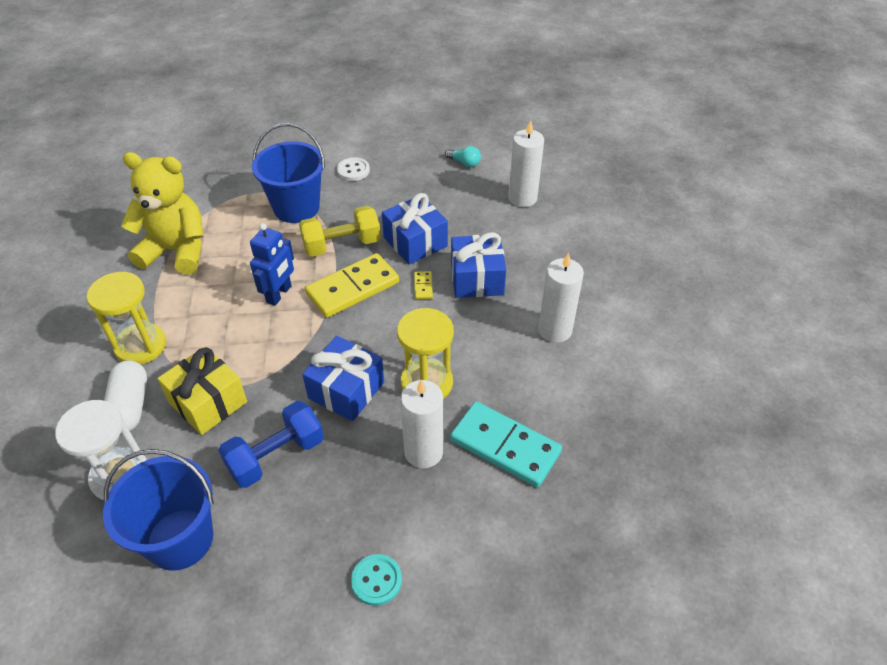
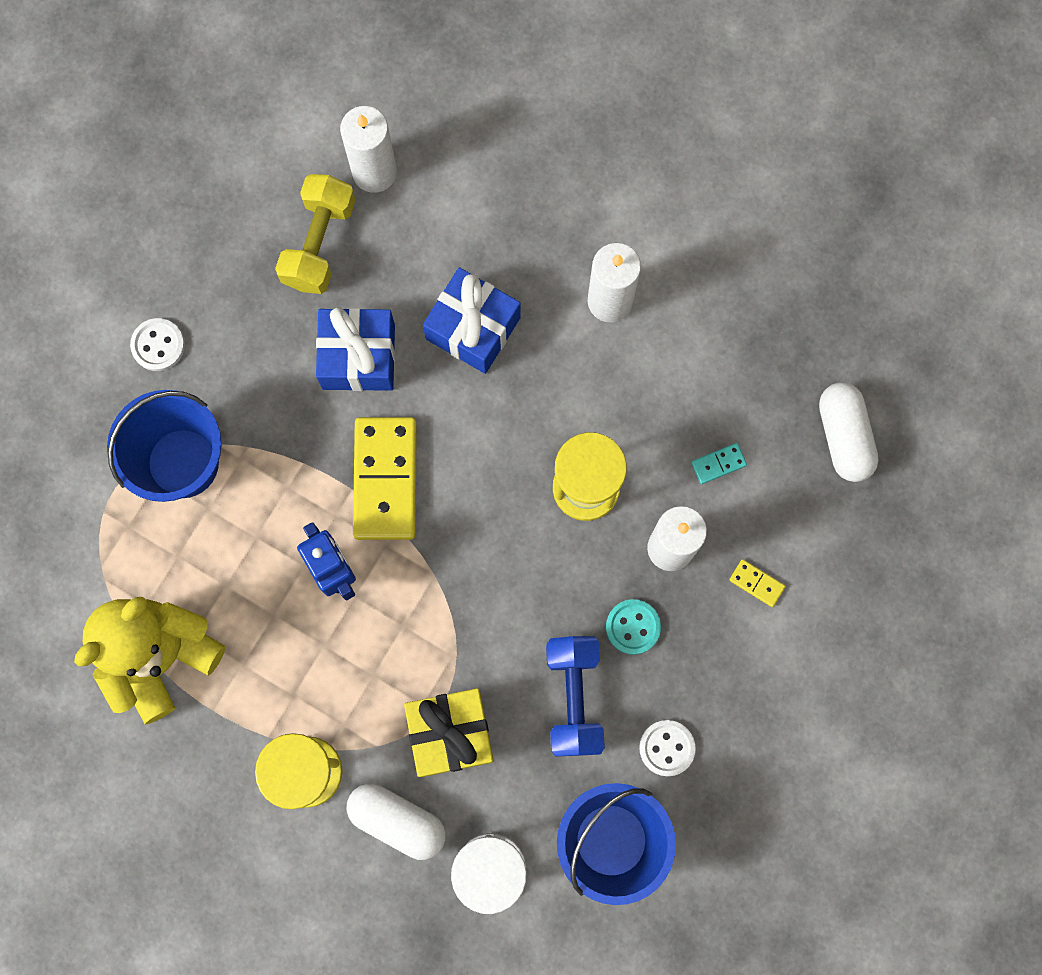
camera: 55 degrees left, 30 degrees up
yellow dumbbell [299,206,381,257] -> yellow dumbbell moved to [275,174,356,294]
blue gift [302,336,384,421] -> none
turquoise button [351,554,402,606] -> turquoise button moved to [606,599,661,655]
yellow domino [414,271,433,299] -> yellow domino moved to [729,559,786,607]
turquoise light bulb [445,146,481,167] -> none
turquoise domino [450,402,562,487] -> turquoise domino [691,443,747,484], size x0.41
none -> white button [639,720,696,776]
none -> white capsule [819,382,879,482]

